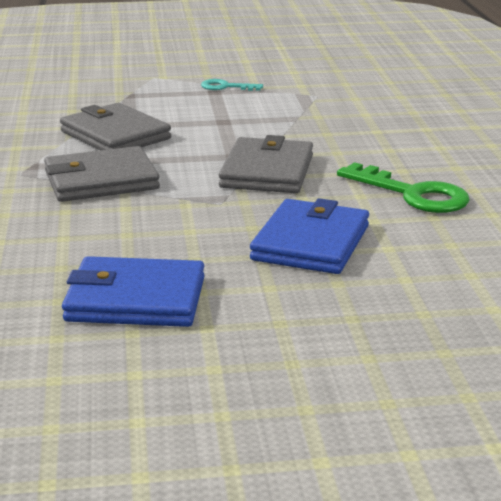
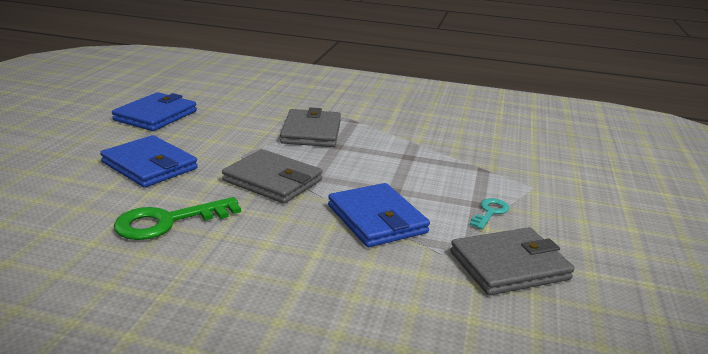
camera: 110 degrees right, 0 degrees up
grey wallet [60,103,171,150] -> grey wallet moved to [450,227,575,295]
none -> blue wallet [328,183,430,247]

